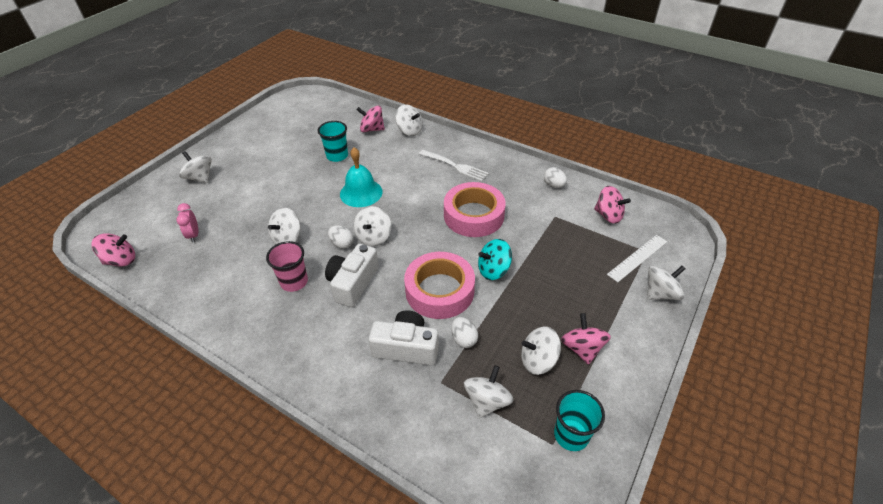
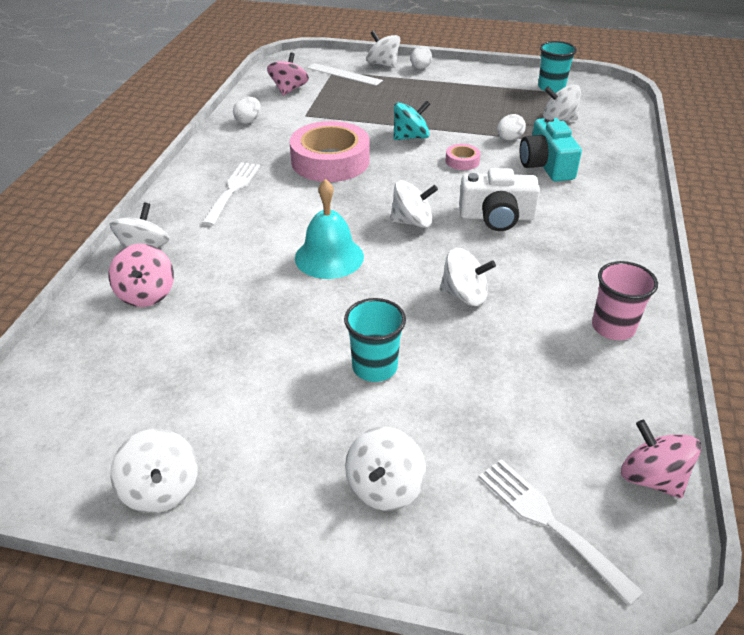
camera: 110 degrees left, 5 degrees down
pink clock [176,203,198,243] -> none
pink cup [266,241,308,292] -> pink cup moved to [592,261,658,340]
turquoise cup [318,121,348,162] -> turquoise cup moved to [344,298,406,382]
white egg [328,225,354,249] -> white egg moved to [410,46,432,69]
white camera [369,310,439,365] -> turquoise camera [520,116,582,181]
pink tape [404,252,475,319] -> pink tape [445,144,481,170], size x0.43
turquoise spinning top [478,239,512,280] -> turquoise spinning top turned 75 degrees counterclockwise [393,101,430,140]
white spinning top [521,327,561,375] -> white spinning top moved to [110,429,198,513]
pink spinning top [561,313,611,365] -> none
none -> white fork [479,459,643,606]

